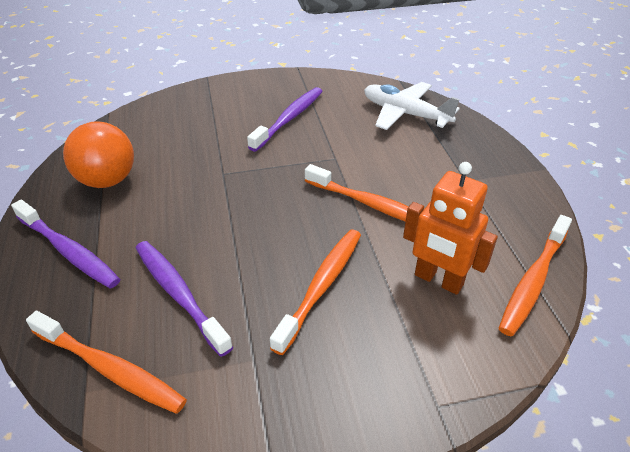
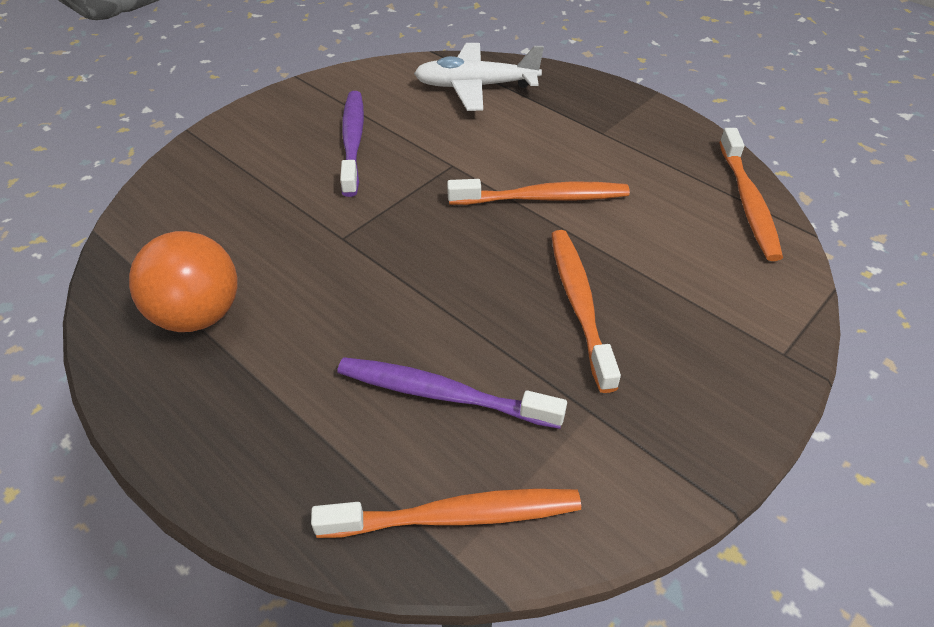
camera: 35 degrees left, 5 degrees up
purple toothbrush [11,200,120,289] -> none
orange robot [403,162,498,295] -> none

